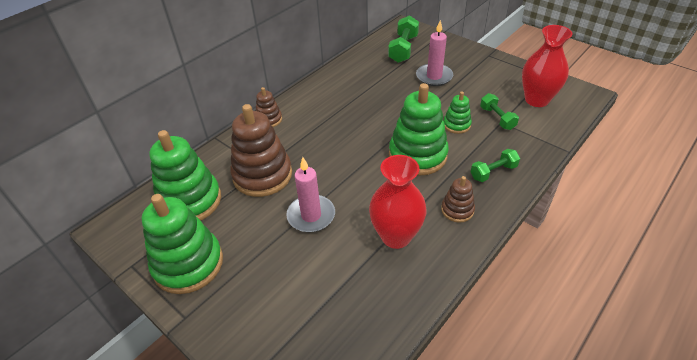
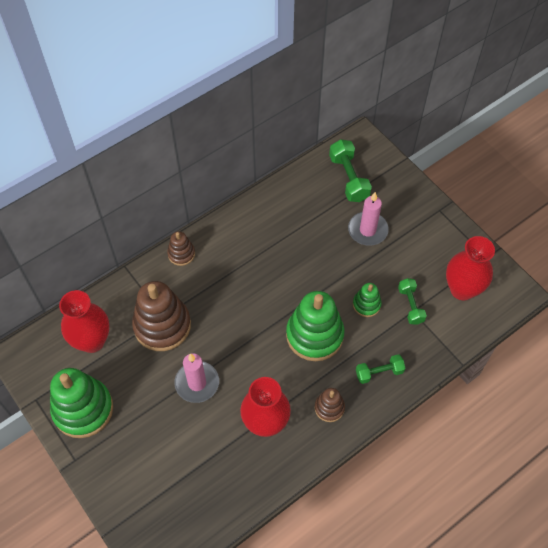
camera: 10 degrees right, 15 degrees up
green stacking toy [149,130,221,220] -> red vase [59,290,110,353]
green dumbbell [388,15,419,63] -> green dumbbell turned 45 degrees counterclockwise [329,139,372,202]

